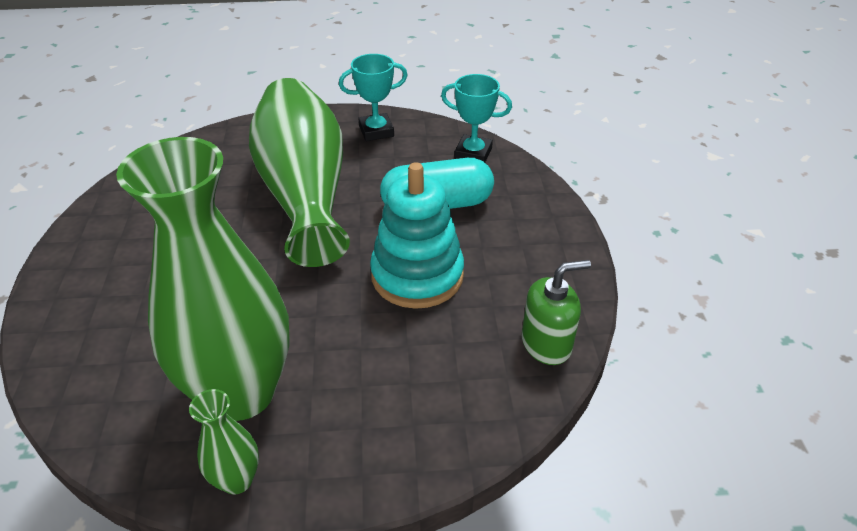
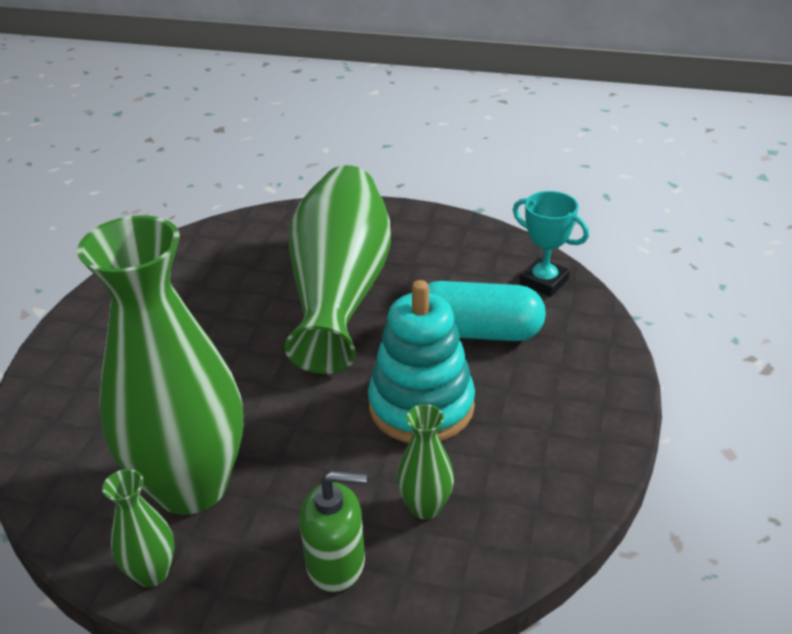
camera: 20 degrees right, 5 degrees down
turquoise trophy [339,54,408,141] -> none
green soap dispenser [522,260,591,365] -> green soap dispenser moved to [300,471,367,592]
none -> green vase [397,404,454,519]

